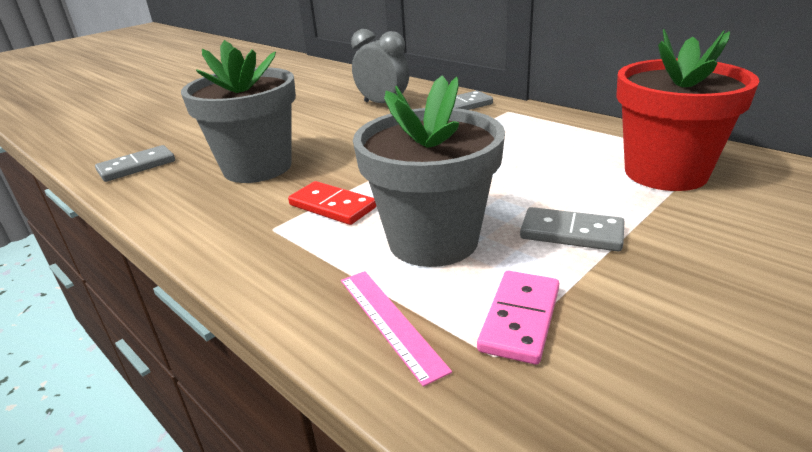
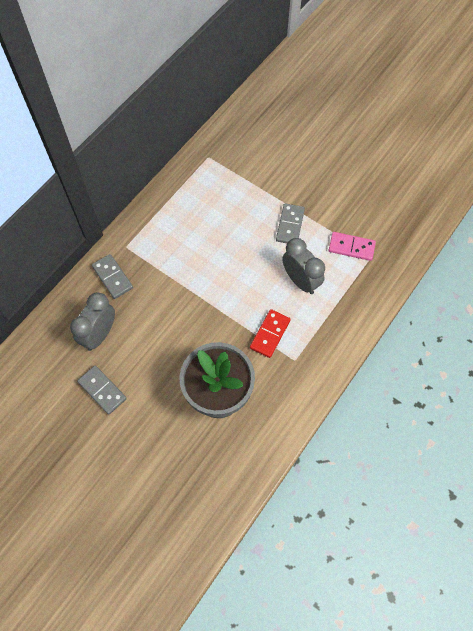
camera: 100 degrees left, 35 degrees up
grey domino [95,145,175,182] -> grey domino moved to [77,366,127,415]
pink ruler [341,271,452,387] -> none
grey flower pot [353,75,505,267] -> grey clock [282,238,325,294]
red flower pot [616,29,759,191] -> none

